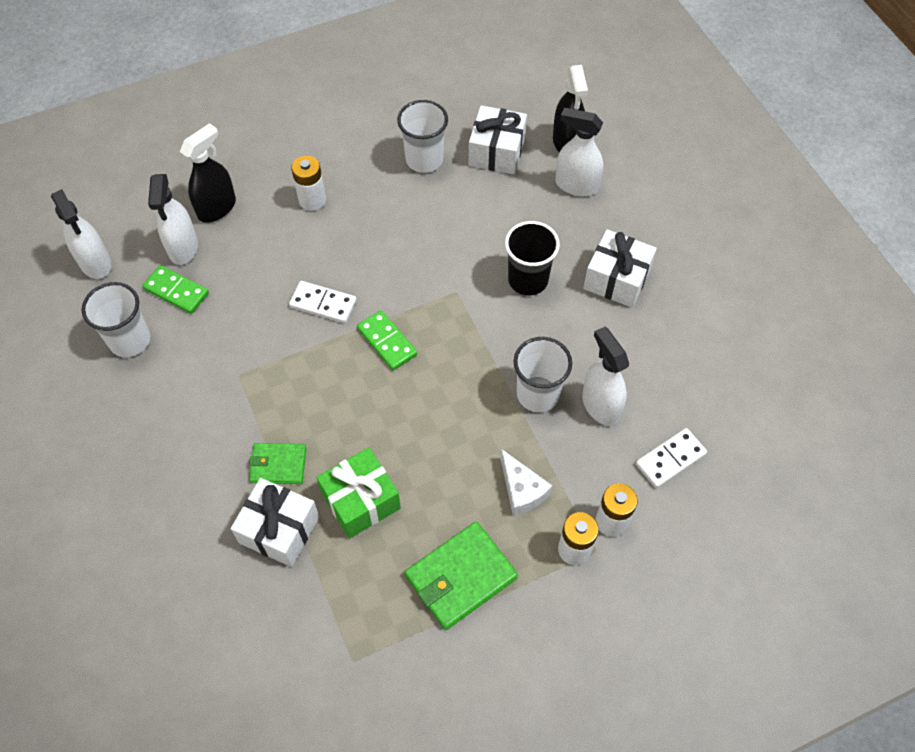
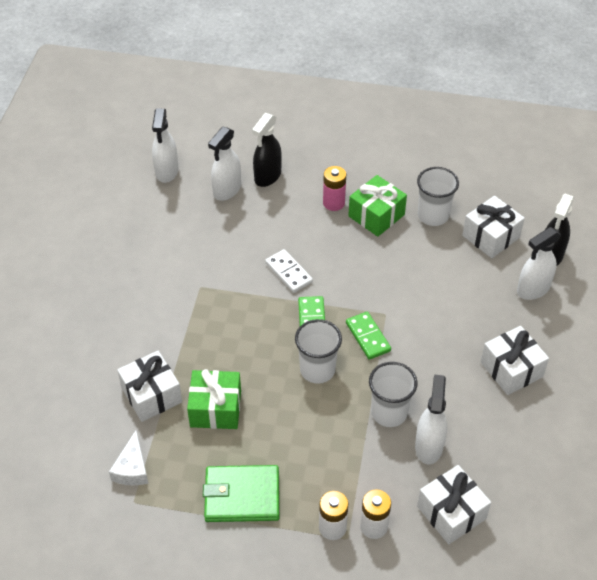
camera: 35 degrees right, 10 degrees down
white cup [82,282,150,357] -> white cup moved to [295,319,342,384]
green domino [142,265,209,314] -> green domino moved to [346,312,391,360]
black spray bottle [180,123,236,223] -> black spray bottle turned 135 degrees clockwise [252,113,282,187]
green wallet [249,443,306,484] -> none
white battery [291,156,326,211] -> pink battery [323,166,346,211]
white cheese [500,449,552,515] -> white cheese moved to [109,431,149,485]
black cup [505,221,560,295] -> none
white spray bottle [555,108,603,196] -> white spray bottle turned 90 degrees counterclockwise [517,227,561,300]
white domino [636,428,707,488] -> white gift [417,465,491,544]
none -> green gift [348,175,407,237]

